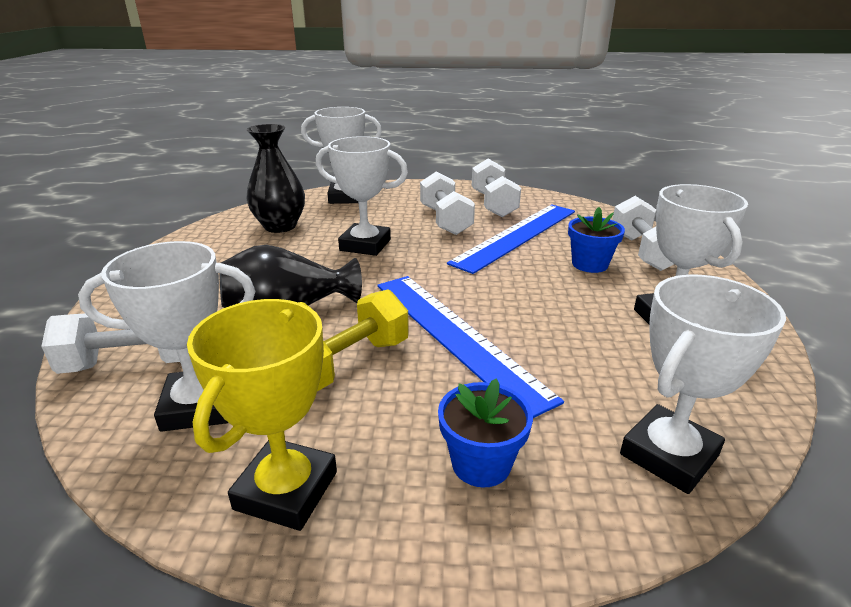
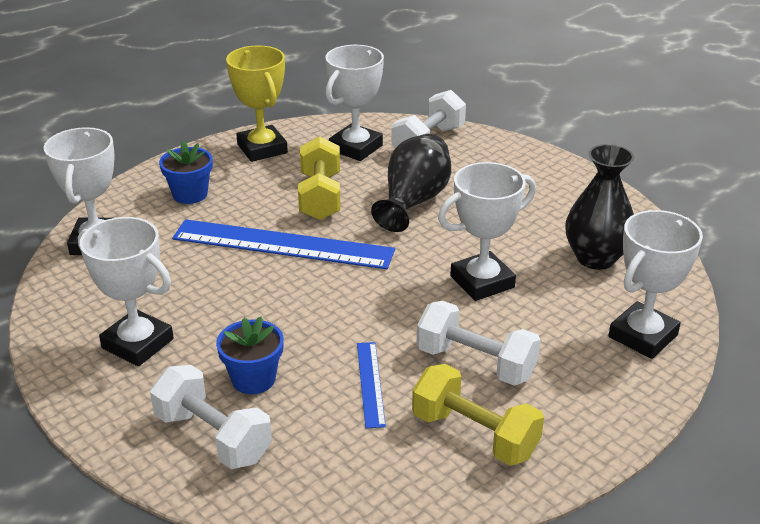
camera: 135 degrees right, 5 degrees up
blue ruler [447,204,575,274] -> blue ruler [357,342,386,428], size x0.47
white dumbbell [472,159,521,217] -> yellow dumbbell [412,364,544,466]

